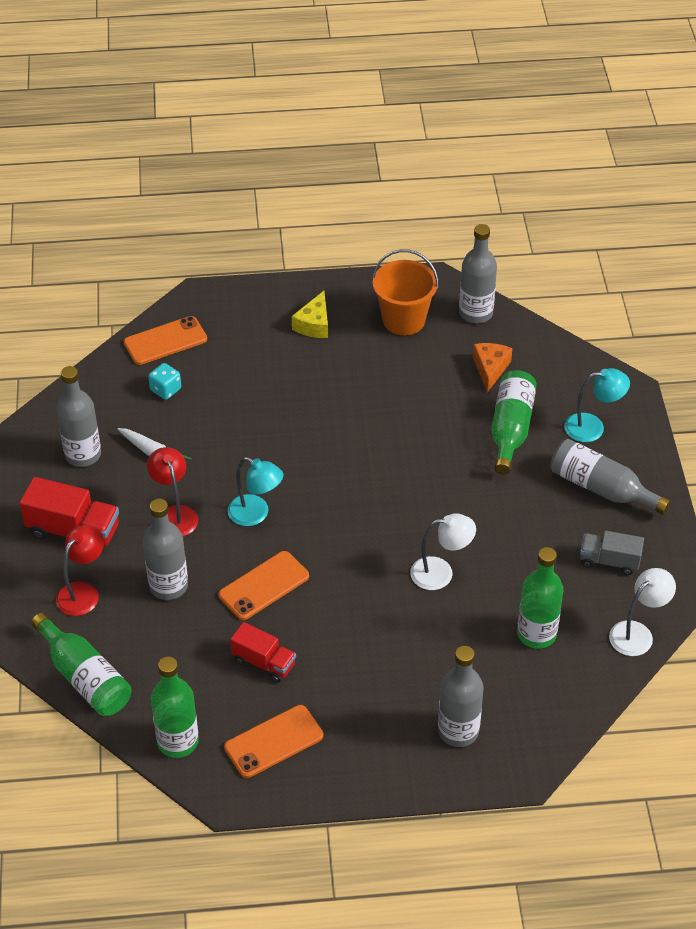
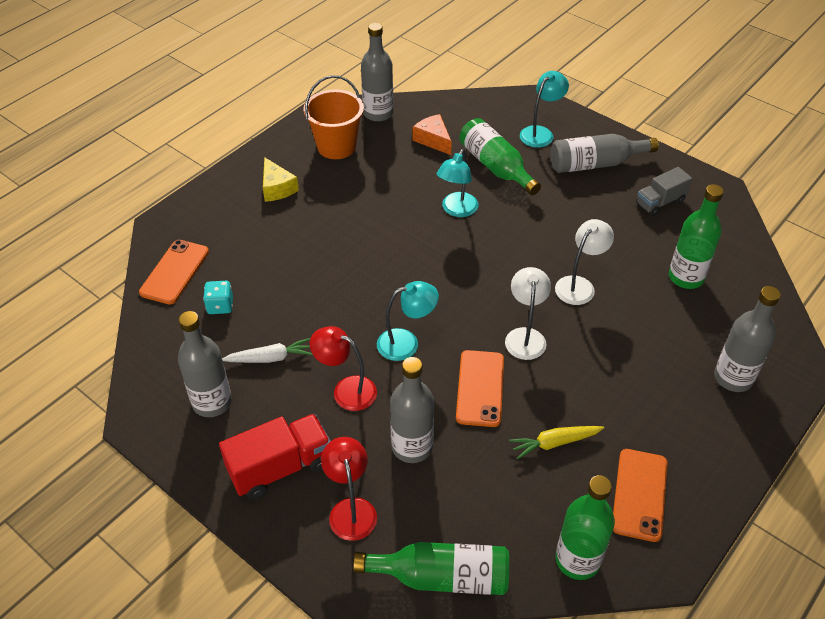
camera: 45 degrees left, 0 degrees up
red truck [230,622,296,682] -> yellow carrot [509,426,604,460]
white lamp [609,568,676,656] -> white lamp moved to [505,267,551,360]
none -> turquoise lamp [437,149,478,217]

